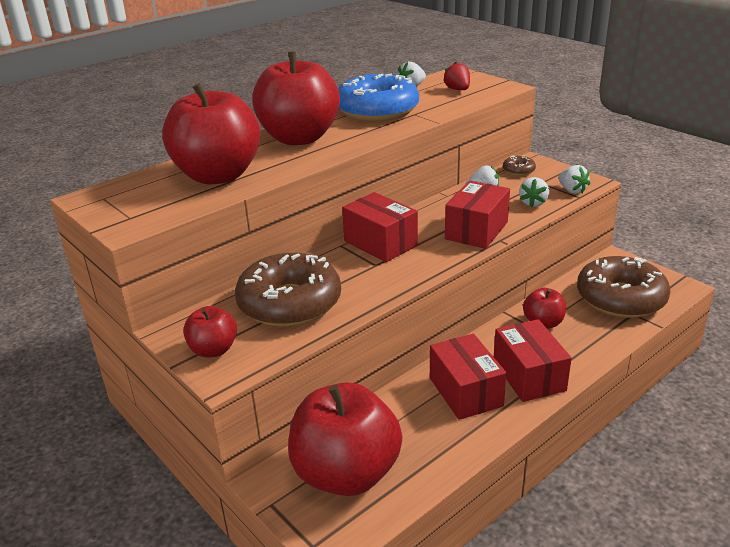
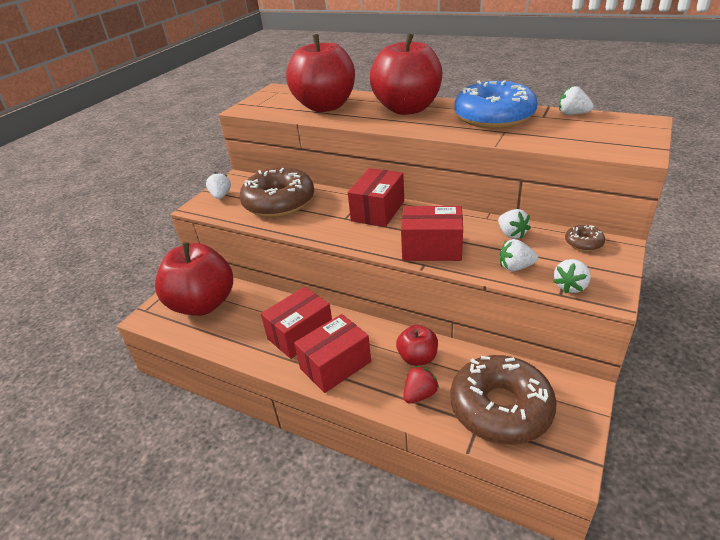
camera: 70 degrees right, 5 degrees up
red apple [183,306,237,358] -> white strawberry [206,172,231,199]
red strawberry [443,62,470,90] -> red strawberry moved to [403,366,439,404]

